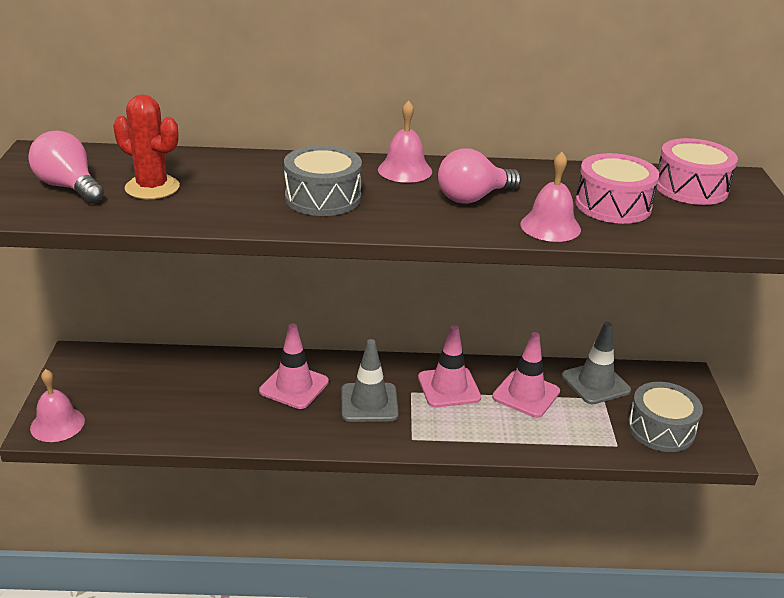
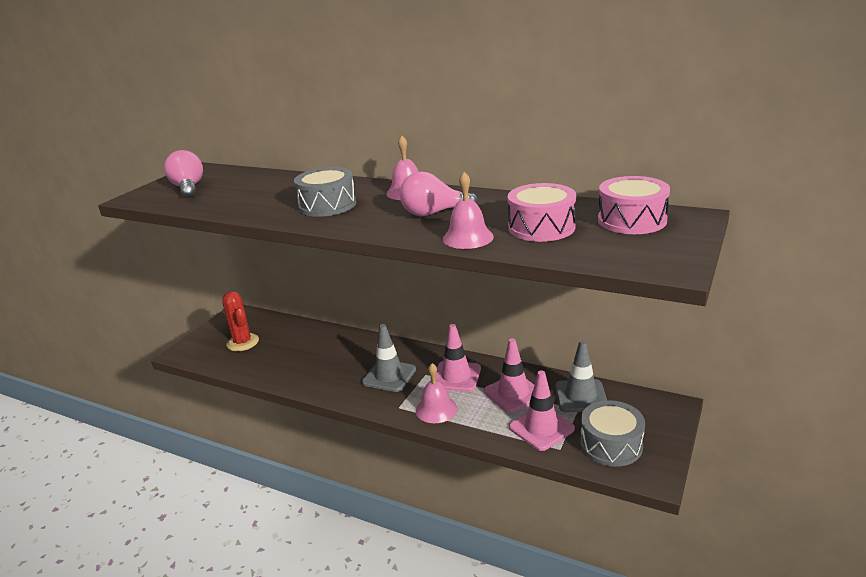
camera: 30 degrees right, 5 degrees down
pink bell [30,369,85,442] -> pink bell moved to [416,363,458,423]
red cactus [113,94,180,199] -> red cactus moved to [222,291,259,351]
pink traffic cone [259,323,329,409] -> pink traffic cone moved to [509,370,575,451]

